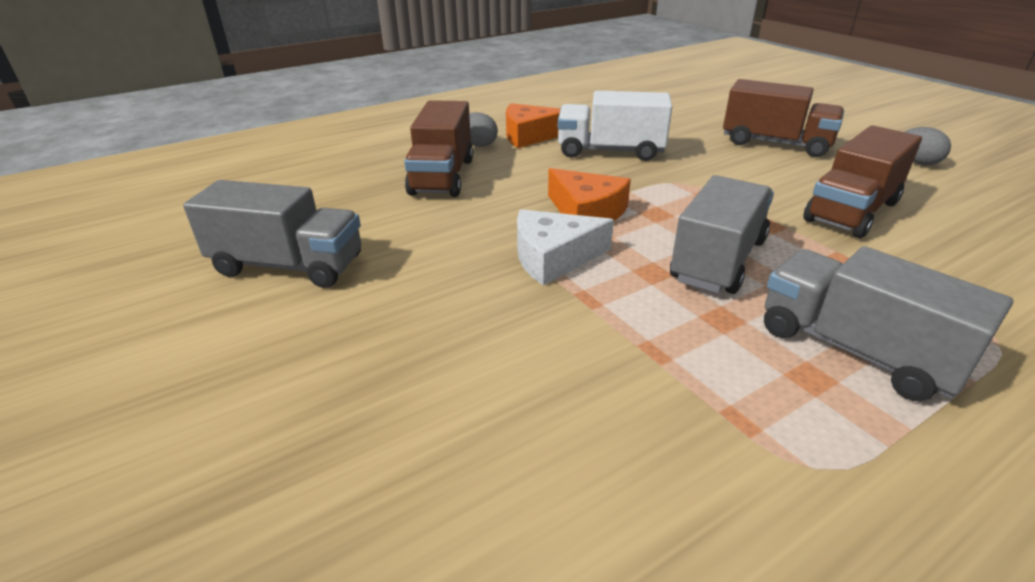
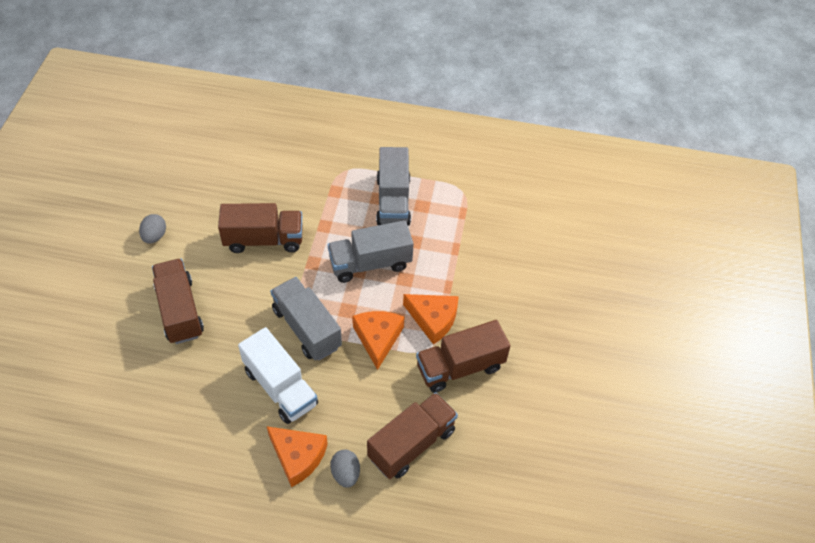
camera: 140 degrees left, 20 degrees up
grey truck [183,180,361,288] -> grey truck moved to [270,277,342,360]
white cheese [517,209,614,286] -> orange cheese [403,294,459,345]
none -> brown truck [416,320,510,393]

